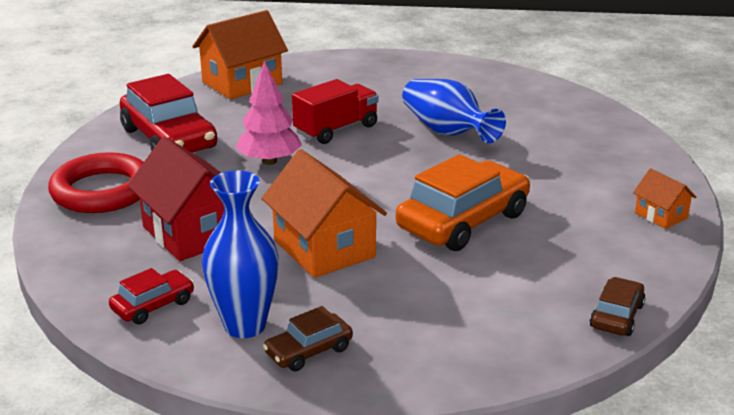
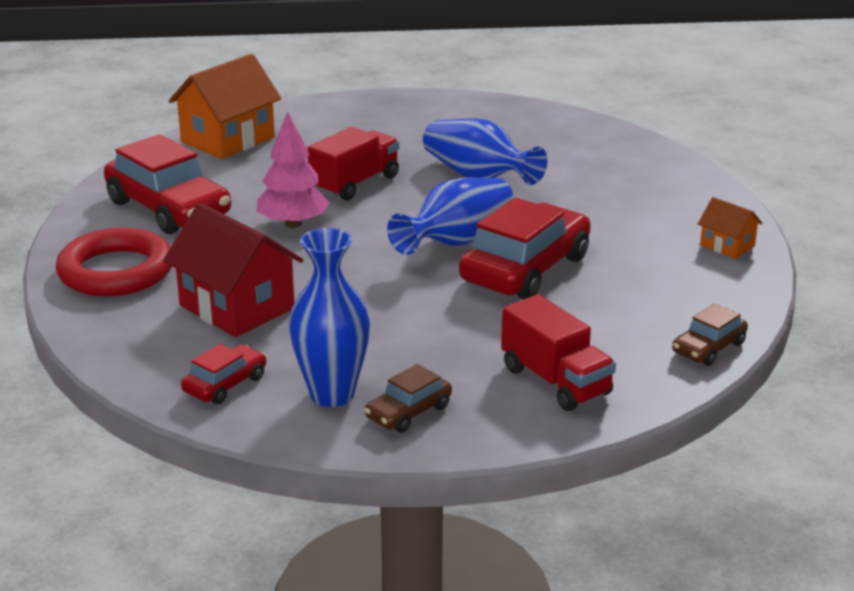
camera: 10 degrees left, 0 degrees up
orange house [261,149,387,278] -> none
orange car [396,154,530,251] -> red car [459,198,591,299]
brown car [590,277,645,336] -> brown car turned 150 degrees counterclockwise [672,303,748,366]
none -> blue vase [387,178,513,255]
none -> red truck [501,294,616,411]

